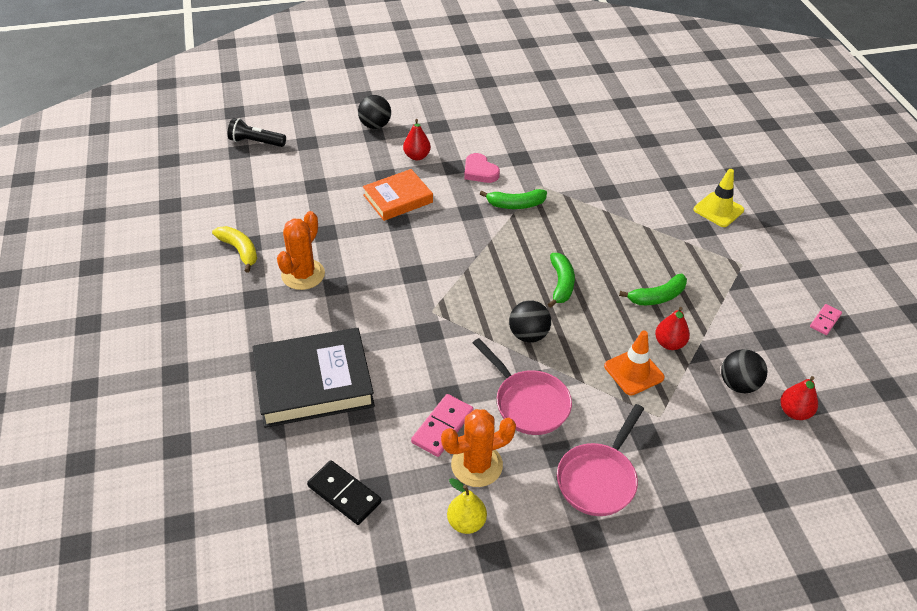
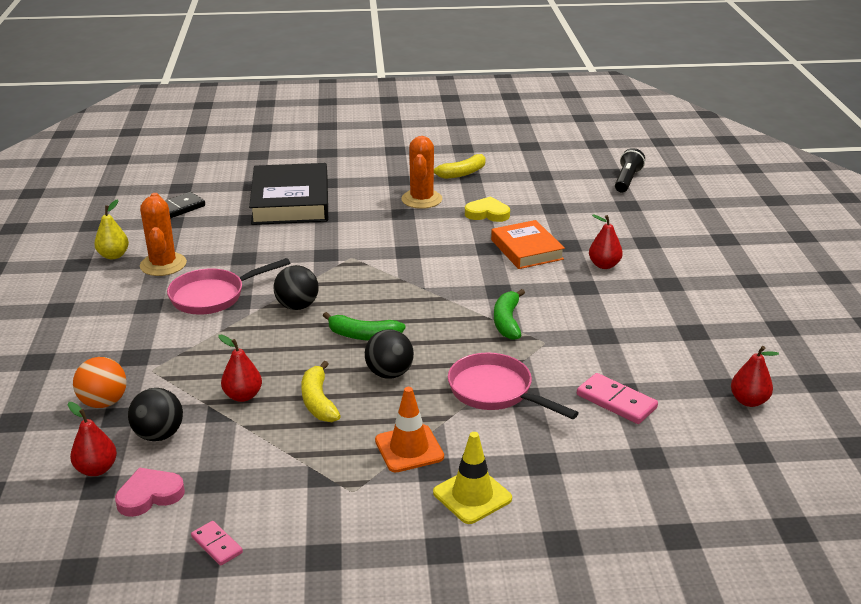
camera: 100 degrees right, 15 degrees down
orange cactus [277,211,325,290] -> orange cactus turned 60 degrees clockwise [401,136,442,209]
black ball [358,95,391,129] -> black ball moved to [365,329,414,379]
pink domino [411,394,473,457] -> pink domino moved to [577,373,658,424]
pink heart [464,153,500,183] -> pink heart moved to [115,468,185,517]
pink pan [557,404,644,516] -> pink pan moved to [448,352,579,419]
orange traffic cone [604,331,665,396] -> orange traffic cone moved to [375,387,444,472]
green banana [619,274,687,305] -> yellow banana [301,361,341,422]
none -> orange ball [73,357,127,408]
none -> yellow heart [465,197,510,222]
none -> red pear [731,346,779,407]

